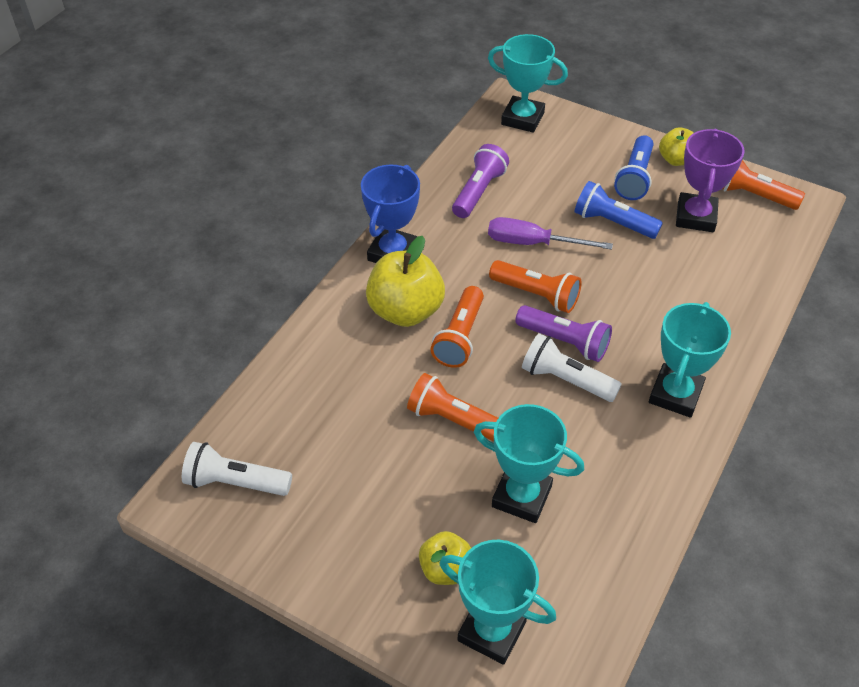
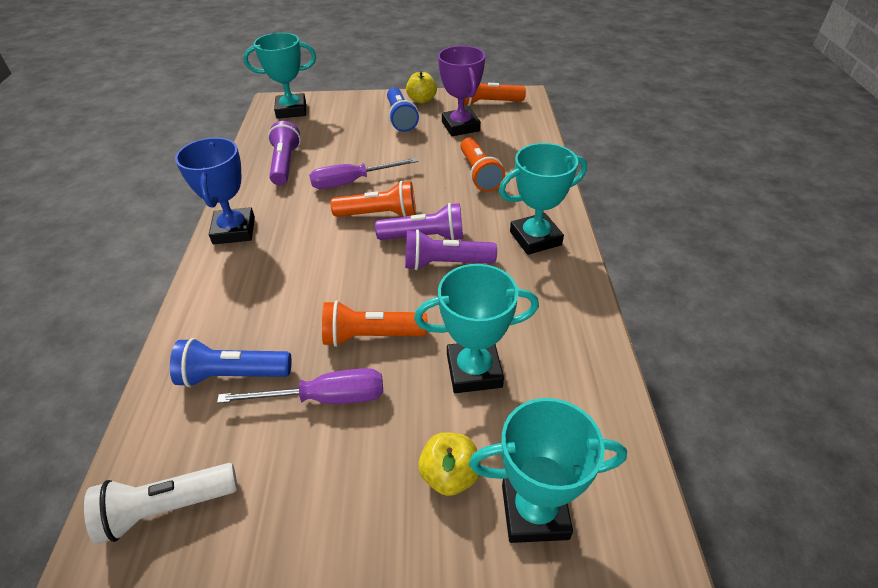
camera: 30 degrees left, 5 degrees down
yellow apple [366,236,445,327] -> none
orange flashlight [431,286,484,368] -> orange flashlight moved to [461,137,505,192]
white flashlight [522,333,622,402] -> purple flashlight [405,229,497,270]
blue flashlight [574,181,663,239] -> blue flashlight moved to [170,338,291,387]
turquoise trophy [649,302,731,418] -> turquoise trophy turned 75 degrees clockwise [499,143,587,255]
none -> purple screwdriver [217,368,383,404]

